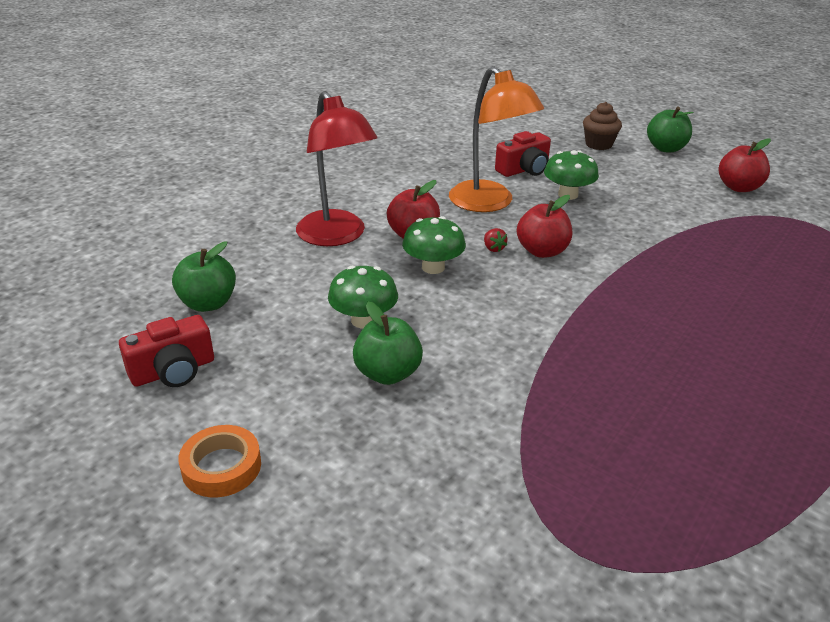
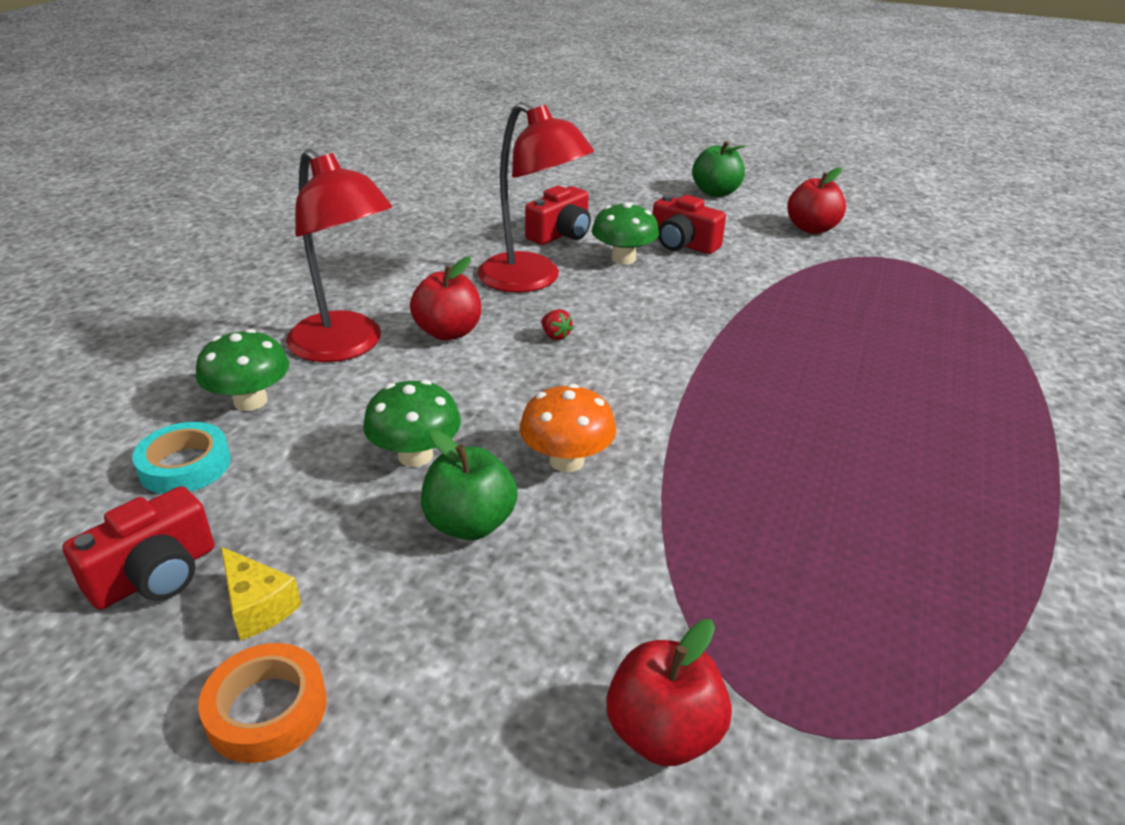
camera: 15 degrees left, 0 degrees up
green apple [172,241,236,312] -> turquoise tape [132,422,231,494]
green mushroom [402,216,466,274] -> green mushroom moved to [196,329,289,411]
orange lamp [449,66,544,212] -> red lamp [478,102,594,293]
red apple [517,195,572,258] -> red apple moved to [606,619,732,766]
brown cupcake [583,102,622,150] -> none
none -> yellow cheese [221,547,301,641]
none -> orange mushroom [519,384,616,472]
none -> red camera [653,195,726,254]

